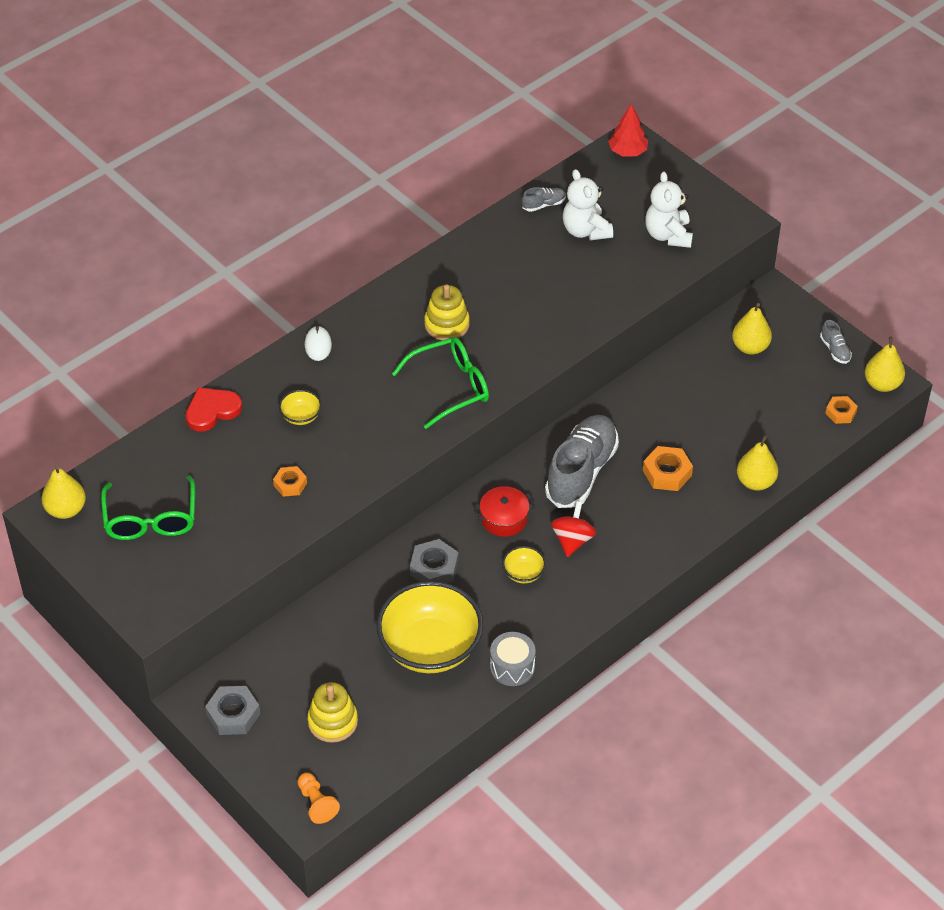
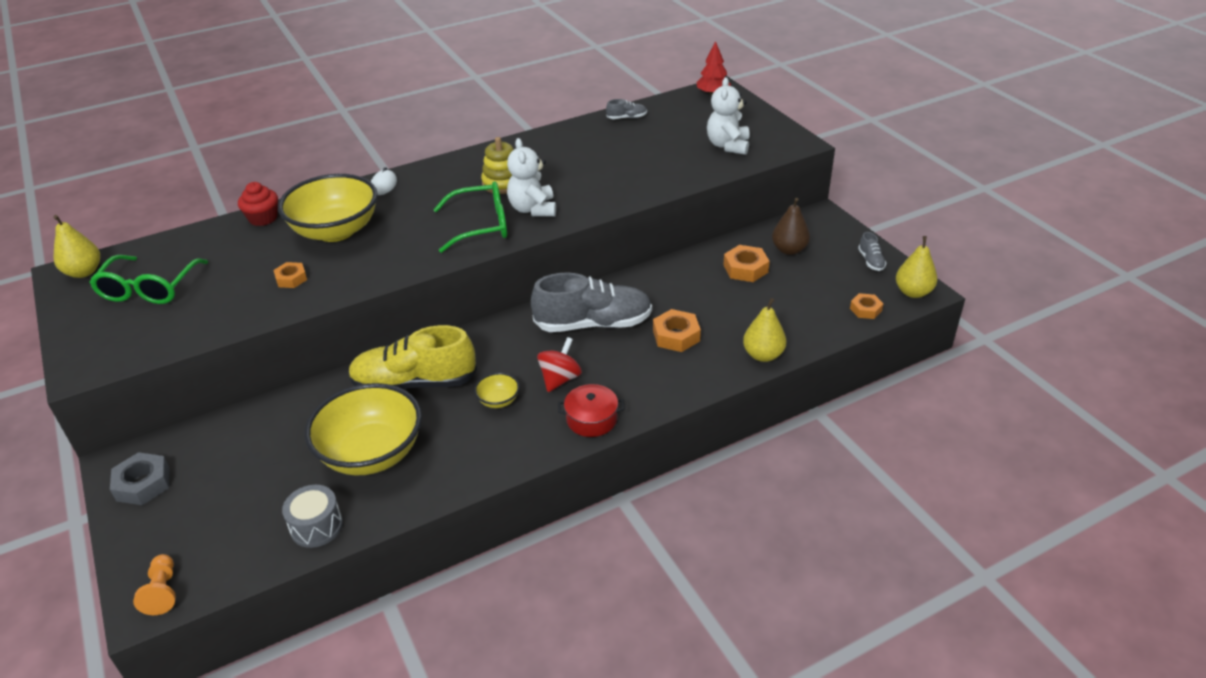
camera: 15 degrees right, 10 degrees down
red heart [185,388,242,432] -> red cupcake [238,182,278,226]
yellow bowl [279,390,322,425] -> yellow bowl [278,174,378,242], size x2.36
yellow stacking toy [307,682,358,743] -> none
grey nut [410,539,459,583] -> yellow shoe [348,325,477,389]
red pot [474,486,535,537] -> red pot moved to [558,384,624,437]
grey drum [490,632,536,686] -> grey drum moved to [282,485,343,548]
grey shoe [545,415,619,508] -> grey shoe turned 45 degrees clockwise [531,273,652,332]
white teddy bear [563,169,613,240] -> white teddy bear moved to [507,138,556,217]
yellow pear [732,303,772,355] -> brown pear [772,198,810,255]
none -> orange nut [723,245,770,282]

